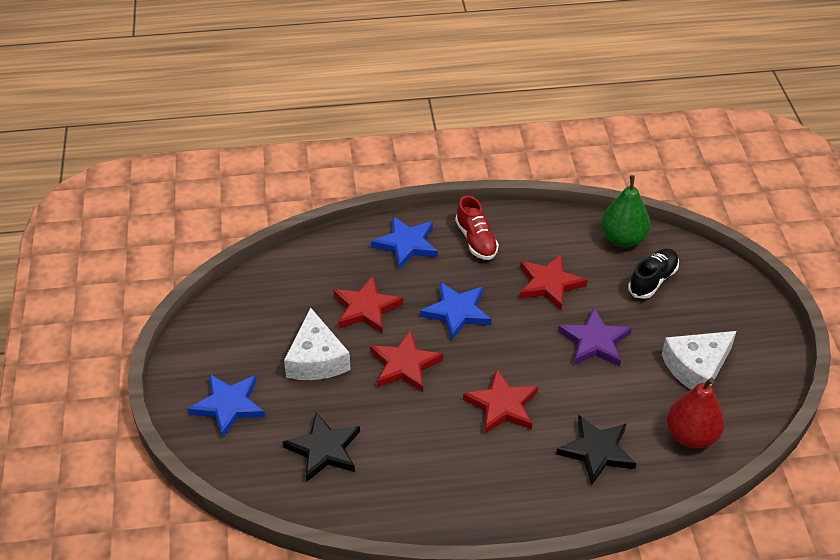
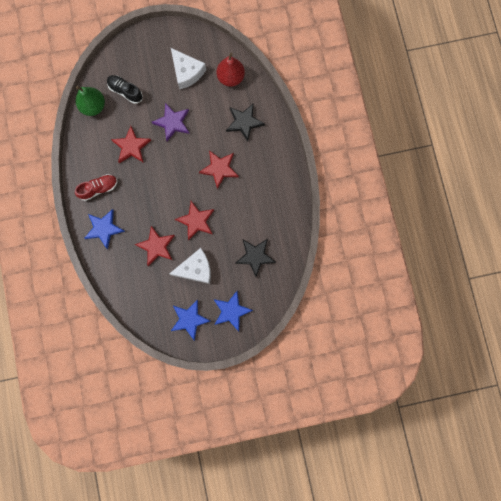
camera: 95 degrees left, 35 degrees up
blue star [420,282,491,340] -> blue star moved to [171,299,210,341]

